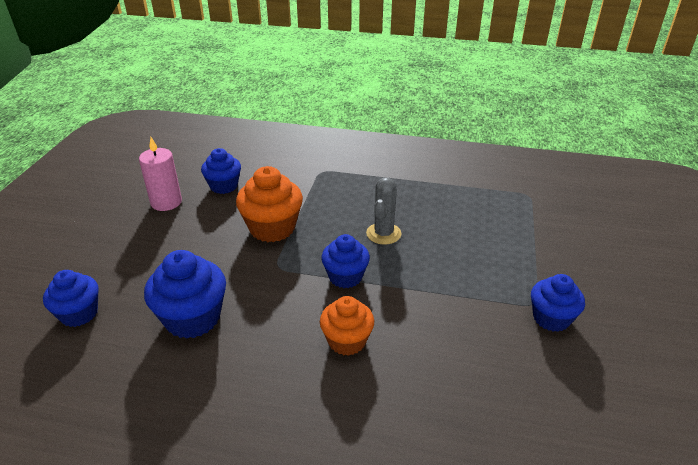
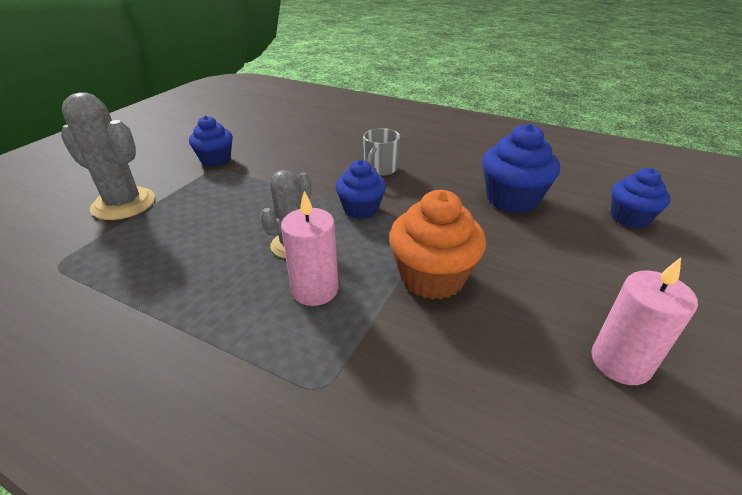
camera: 165 degrees left, 0 degrees up
blue cupcake [201,148,241,194] -> none
orange cupcake [320,296,374,356] -> grey mug [363,128,400,176]
none -> grey cactus [61,92,155,220]
none -> pink candle [281,191,339,306]

